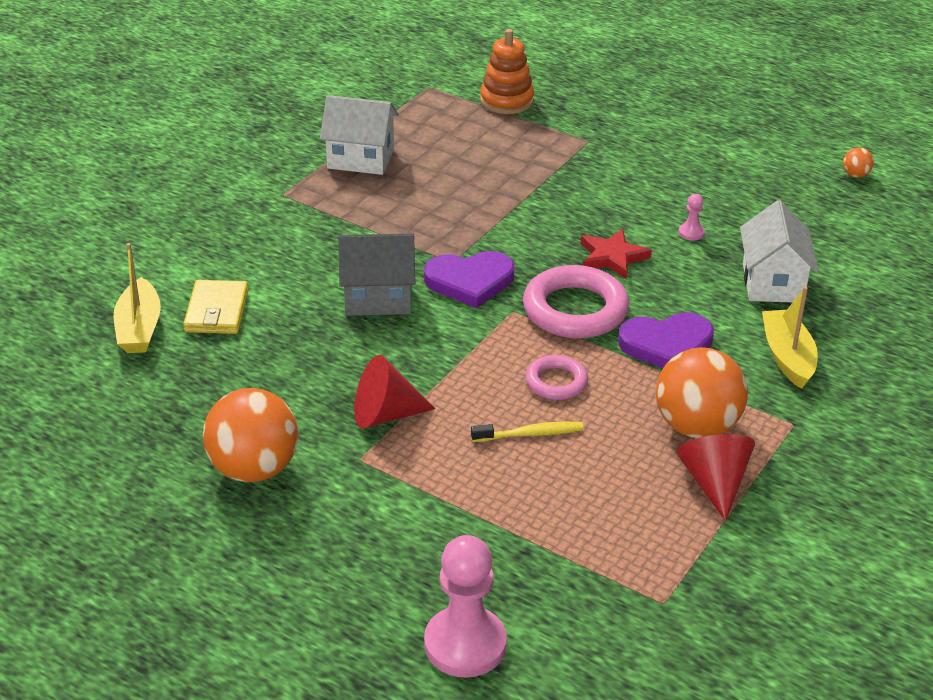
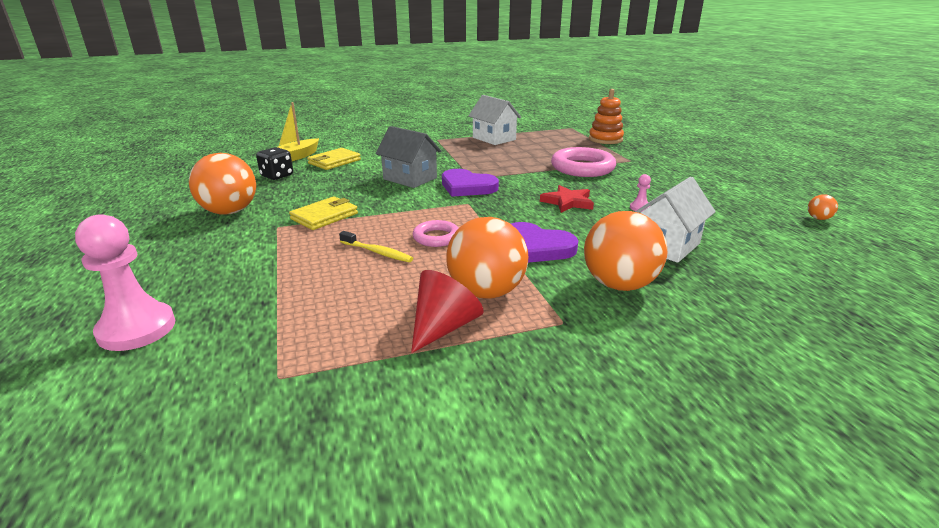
camera: 40 degrees right, 10 degrees down
red cone [354,355,435,429] -> yellow wallet [289,196,358,230]
pink ring [523,265,629,339] -> pink ring moved to [551,147,616,177]
yellow boat [762,286,818,389] -> orange ball [584,211,667,291]
none -> black dice [256,147,293,180]

